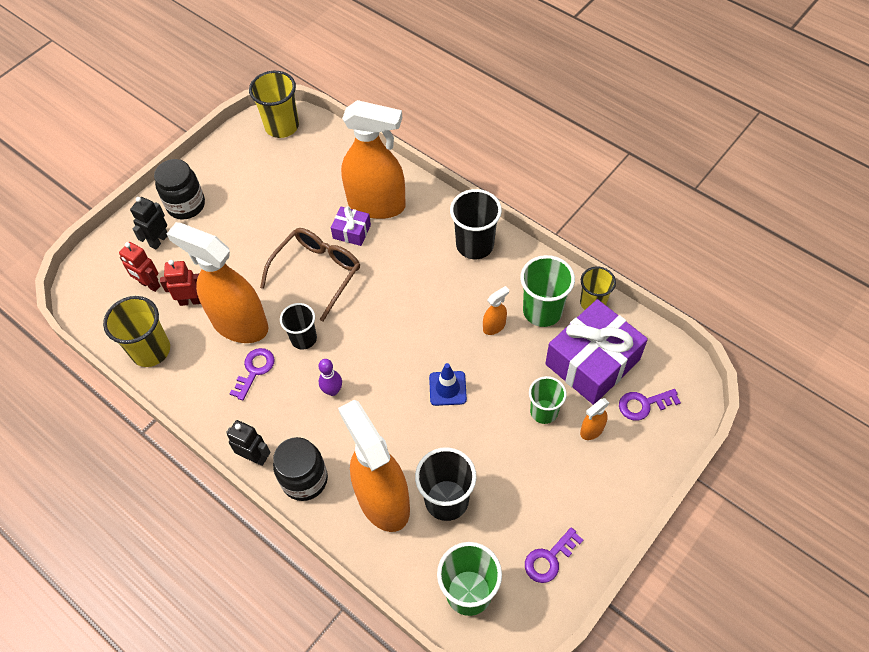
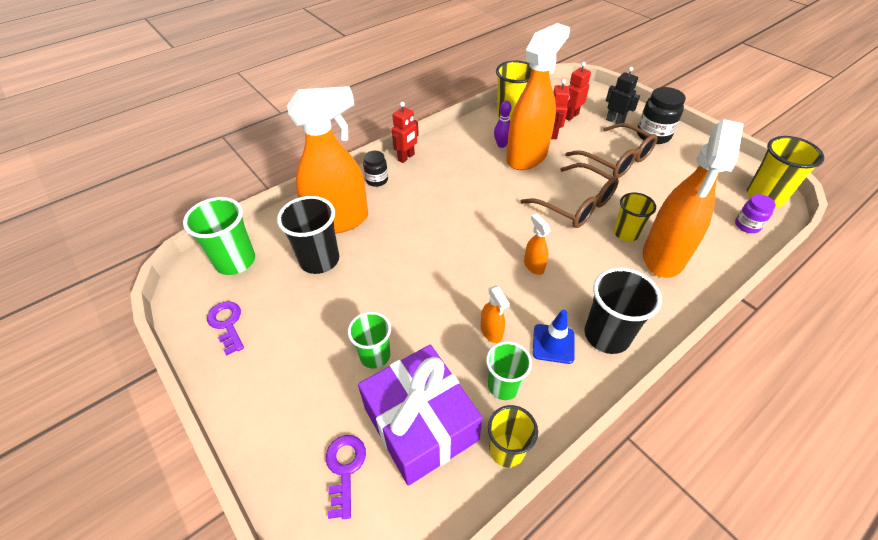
camera: 100 degrees right, 10 degrees down
black robot [226,420,271,466] -> red robot [392,102,419,163]
purple key [229,348,275,401] -> none
black jar [273,437,328,501] -> black jar [363,151,388,187], size x0.60
black cup [280,303,317,350] -> none
purple bowling pin [319,359,342,396] -> purple bowling pin moved to [494,100,511,148]
purple gift [331,207,371,246] -> yellow cup [614,192,656,242]
blue traffic cone [429,363,467,406] -> blue traffic cone moved to [532,309,575,364]
green cup [520,255,575,327] -> green cup [486,341,532,400], size x0.66
orange spray bottle [580,398,609,440] -> orange spray bottle moved to [524,213,550,275]
none -> brown glasses [565,123,657,178]
none -> purple jar [735,194,776,233]

